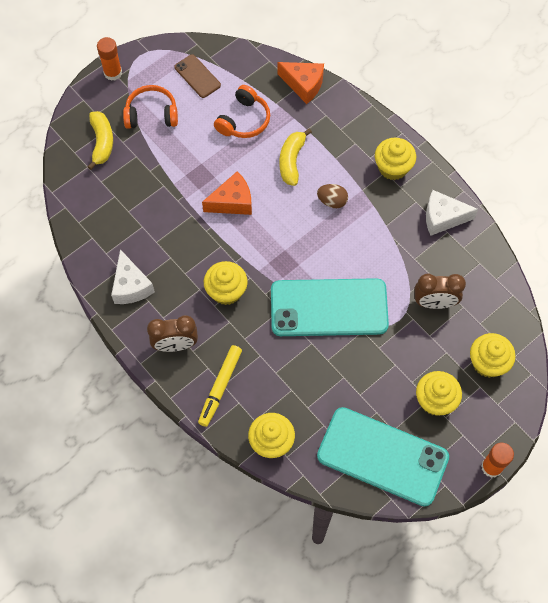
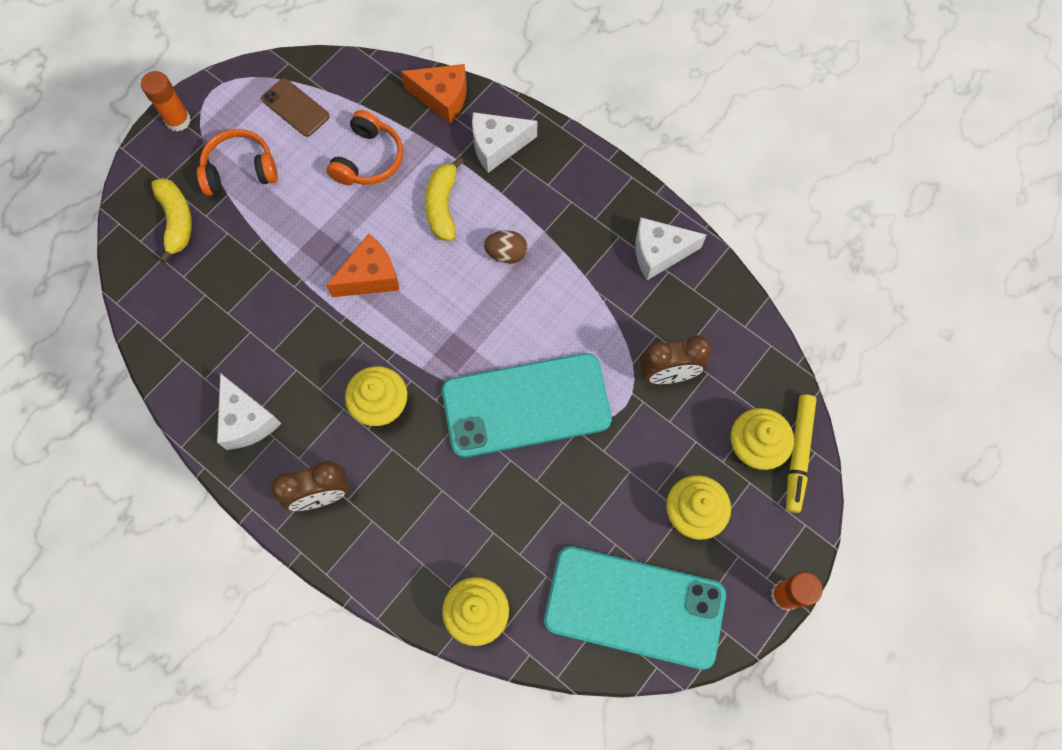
camera: 10 degrees left, 5 degrees up
yellow marker [198,345,242,427] -> yellow marker moved to [786,394,816,513]
yellow cupcake [375,138,416,180] -> none
none -> white cheese [472,112,537,173]

